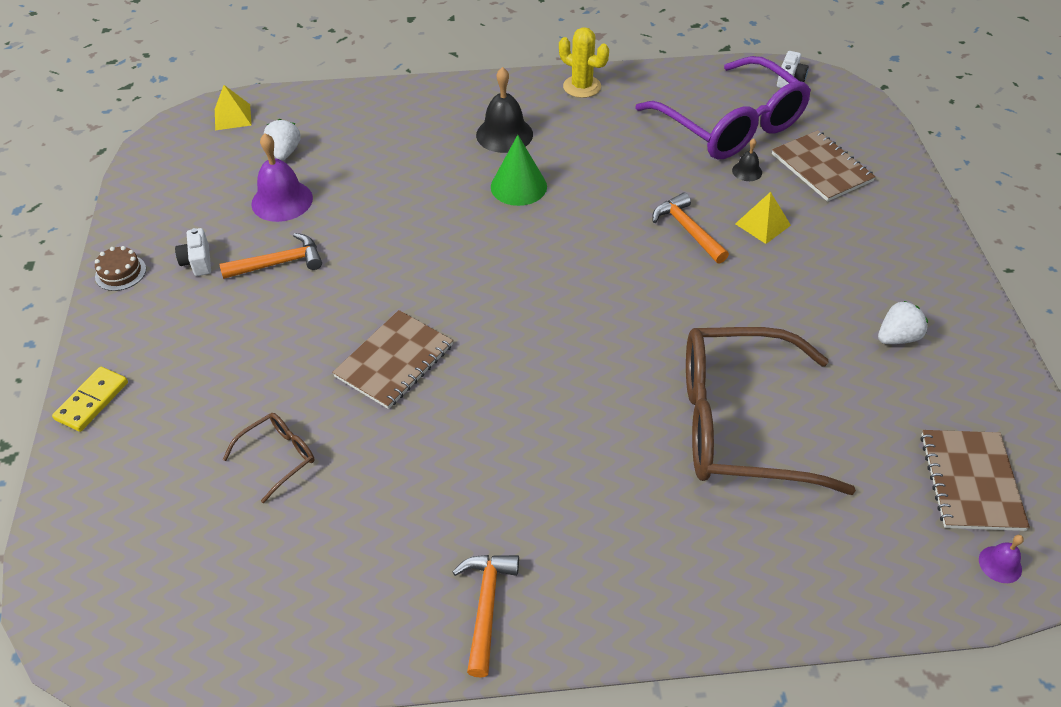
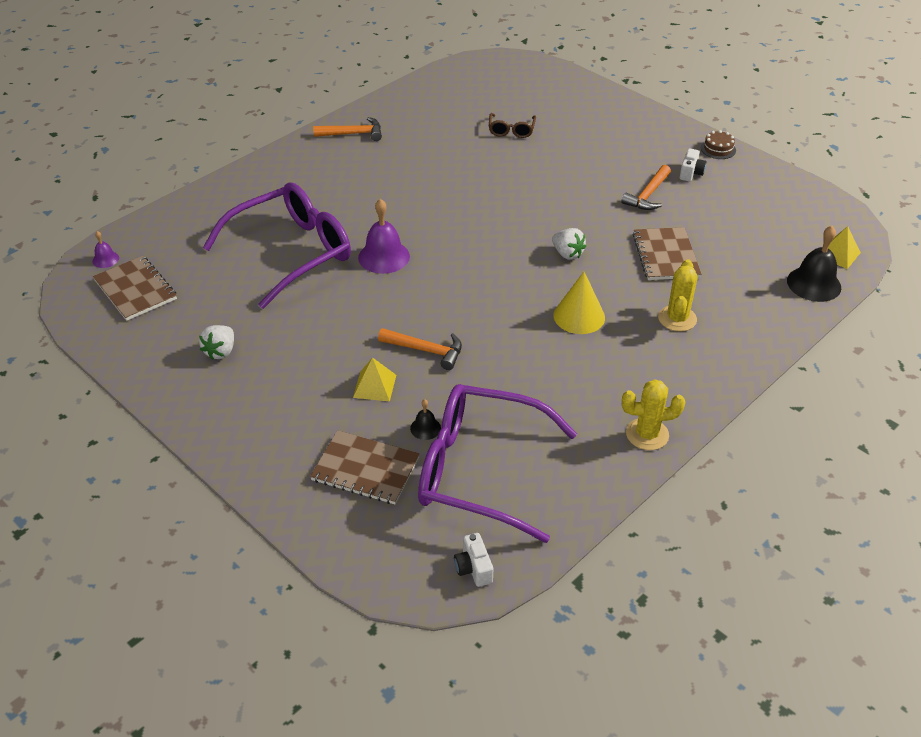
camera: 140 degrees right, 5 degrees down
yellow domino [52,367,128,432] -> none
white camera [175,228,211,276] -> white camera turned 75 degrees clockwise [680,148,706,182]
purple bell [251,133,313,222] -> purple bell moved to [358,199,410,274]
white strawberry [264,119,301,160] -> white strawberry moved to [552,228,586,260]
brown notebook [332,310,453,409] -> brown notebook moved to [633,227,702,280]
orange hammer [453,555,519,678] -> orange hammer turned 60 degrees counterclockwise [313,117,382,141]
black bell [476,67,533,153] -> black bell moved to [787,226,841,302]
green cone [491,135,547,206] -> yellow cone [553,272,605,334]
brown glasses [686,327,856,495] -> purple glasses [203,182,351,309]
none -> yellow cactus [658,259,698,332]

